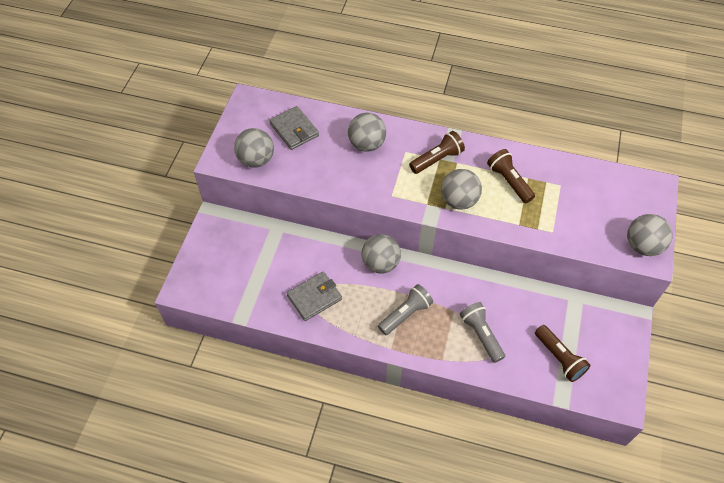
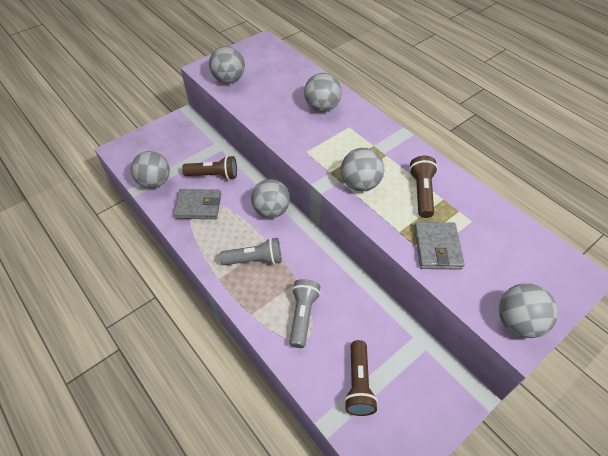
camera: 35 degrees right, 5 degrees down
grey wallet [269,106,319,150] -> grey wallet moved to [414,222,465,270]
brown flashlight [409,131,465,174] -> brown flashlight moved to [182,156,237,180]
none -> grey ball [131,151,170,188]

